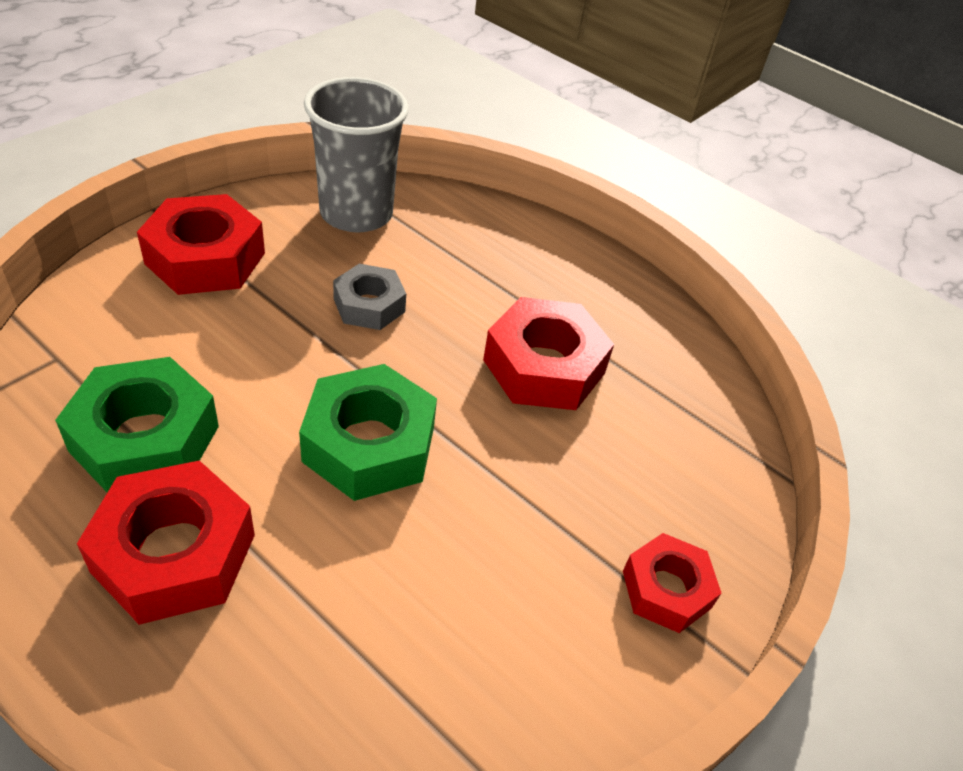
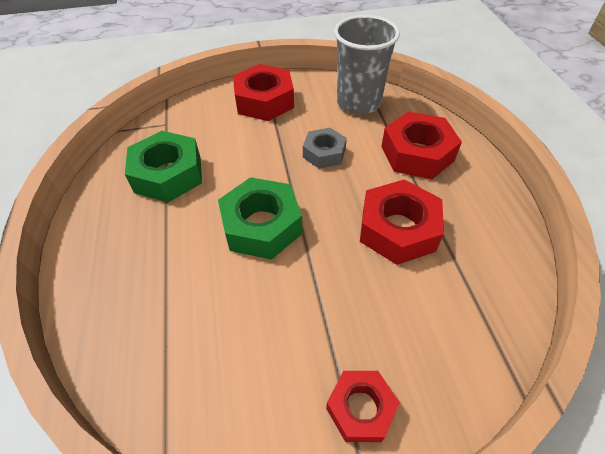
camera: 45 degrees right, 5 degrees up
red nut [77,461,255,625] -> red nut moved to [381,112,462,179]

